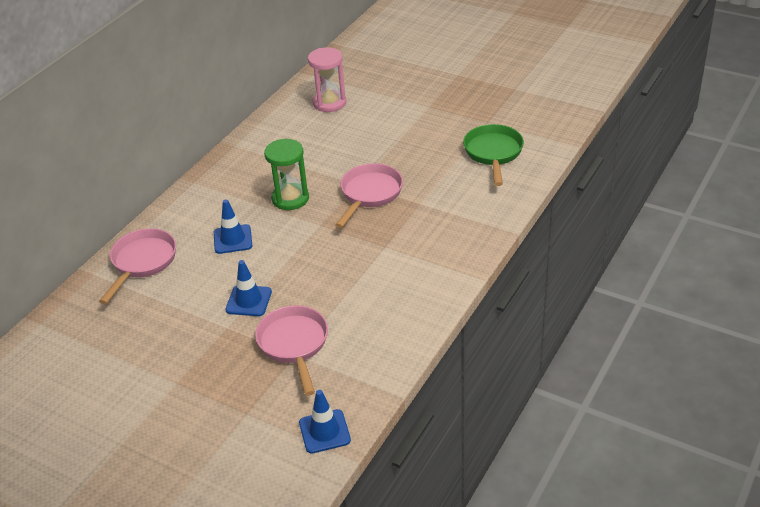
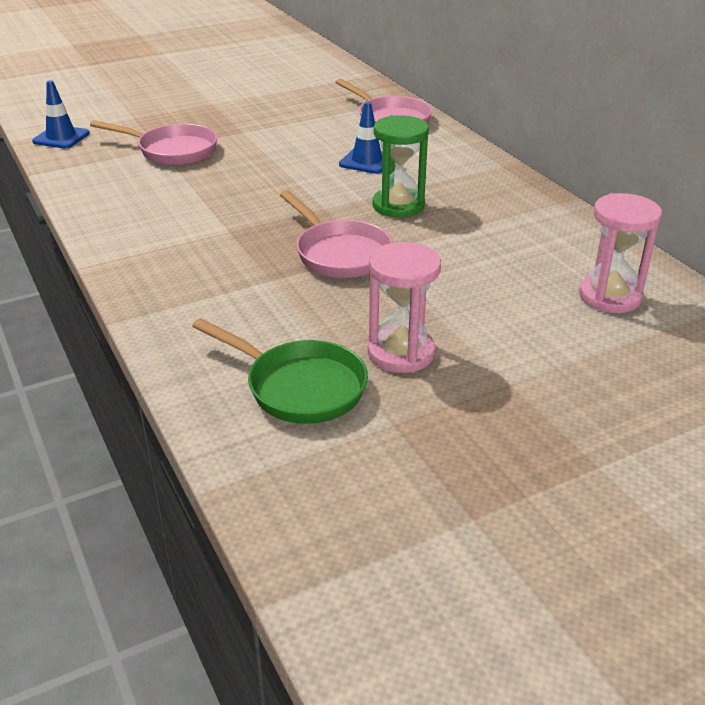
camera: 120 degrees right, 5 degrees down
blue traffic cone [225,260,272,316] -> none
none -> pink hourglass [368,242,441,373]

